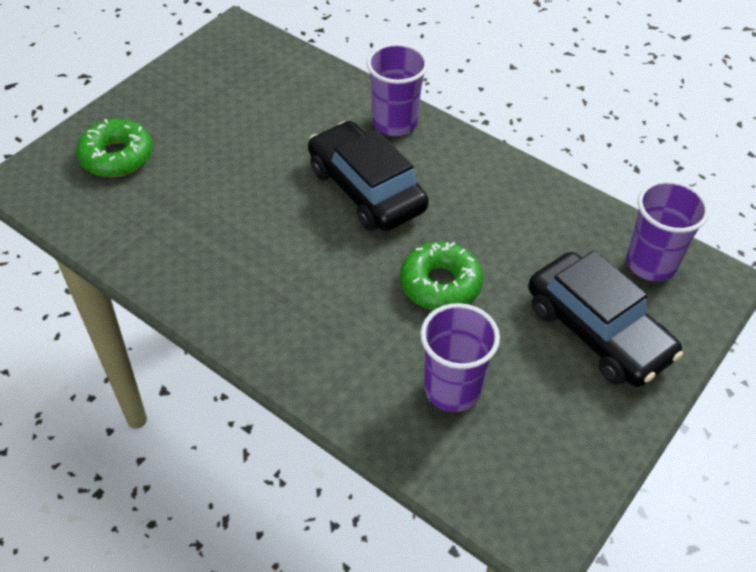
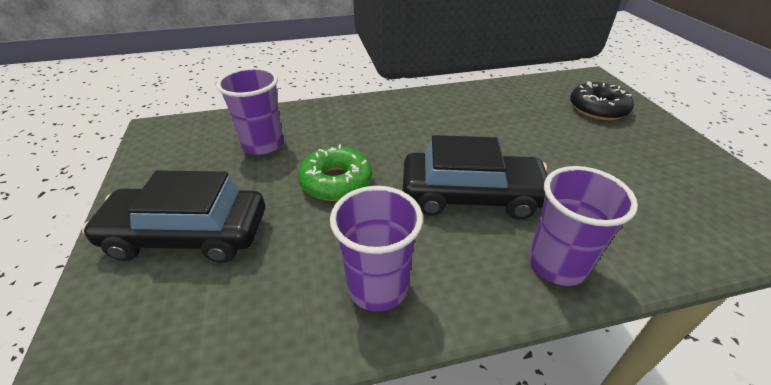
camera: 130 degrees right, 10 degrees down
green donut [76,119,153,177] -> black donut [570,81,634,120]
purple cup [626,180,709,281] -> purple cup moved to [330,186,423,312]

